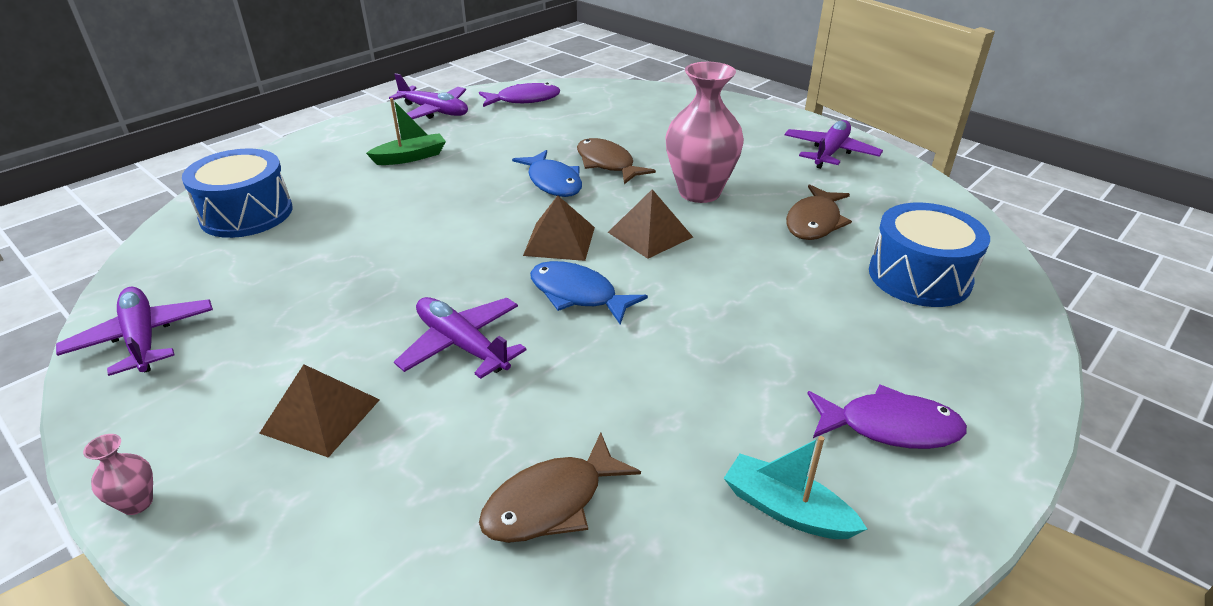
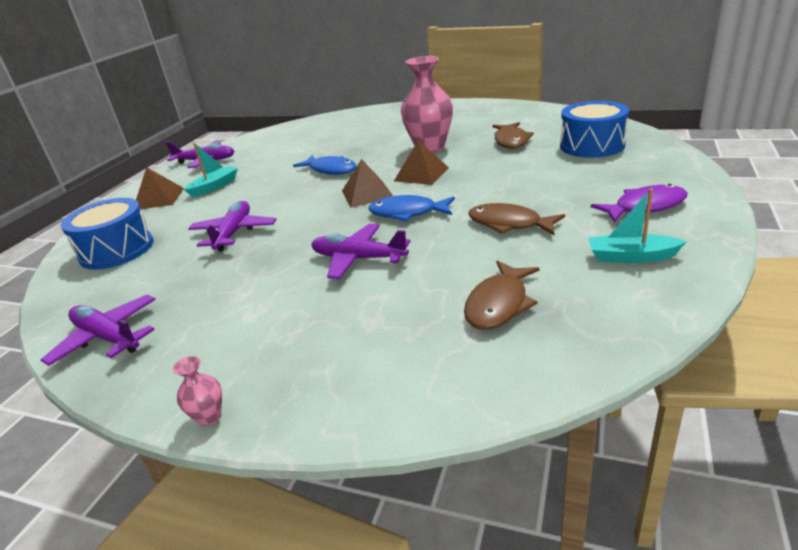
camera: 20 degrees left, 5 degrees down
brown pyramid [259,364,380,457] -> brown pyramid moved to [136,167,184,209]
green boat [366,98,446,165] -> turquoise boat [184,143,238,198]
purple fish [479,83,560,107] -> none
brown fish [577,138,656,184] -> brown fish moved to [468,203,565,235]
purple plane [785,120,883,169] -> purple plane moved to [188,201,276,252]

